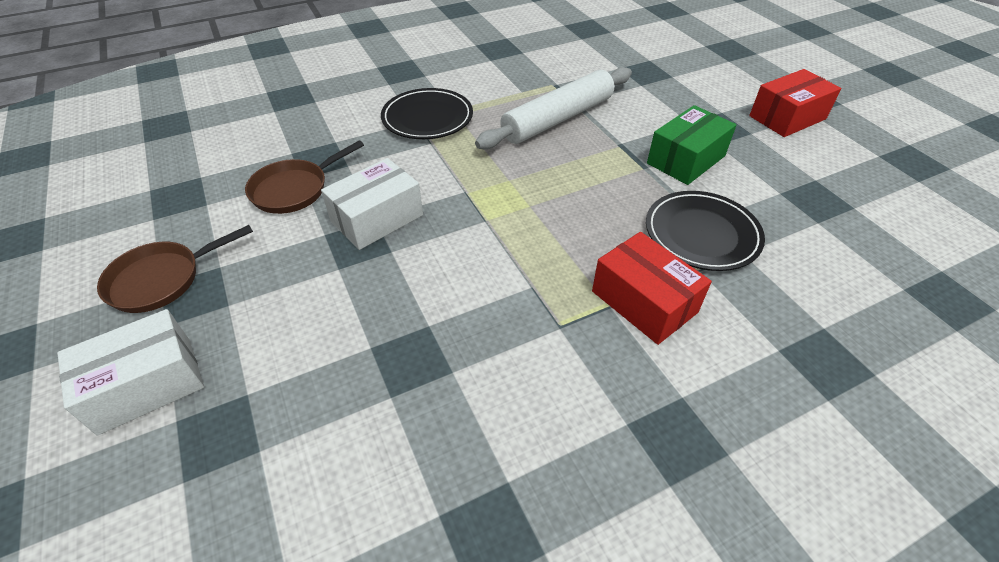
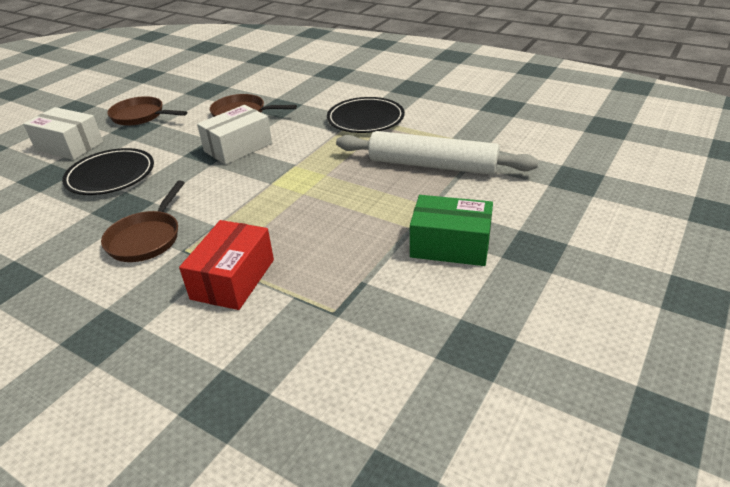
camera: 60 degrees right, 10 degrees down
white box [321,158,423,250] -> white box turned 60 degrees counterclockwise [197,105,272,165]
black plate [646,191,765,271] -> black plate moved to [62,148,154,195]
red box [749,69,842,137] -> none
none -> brown pan [101,180,185,262]

